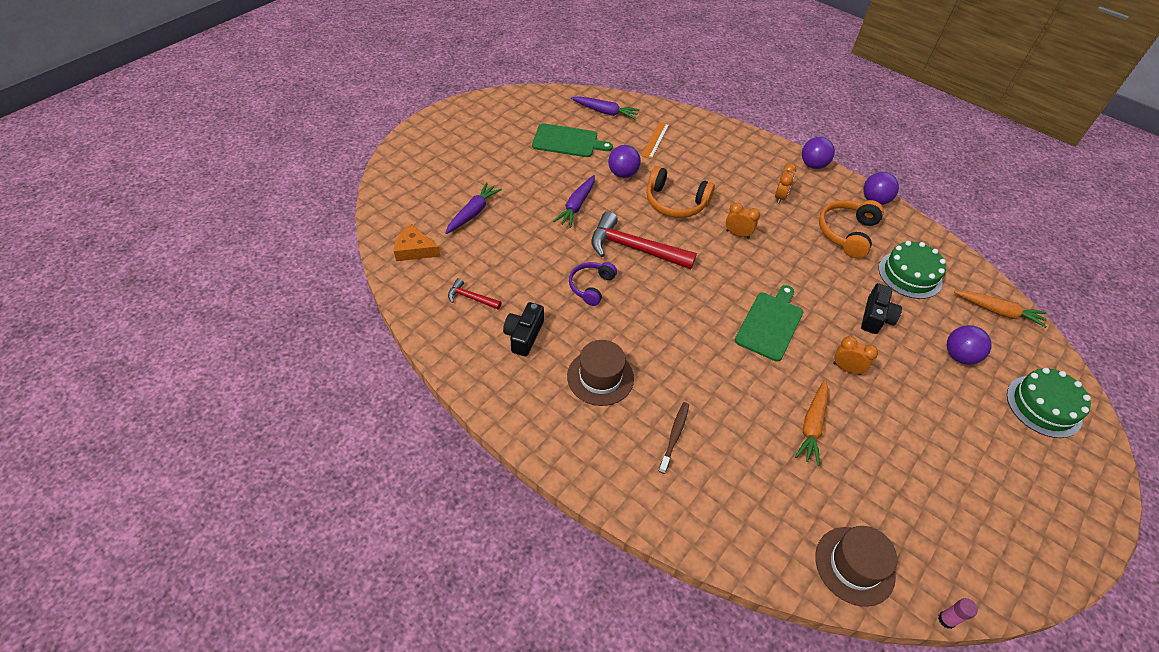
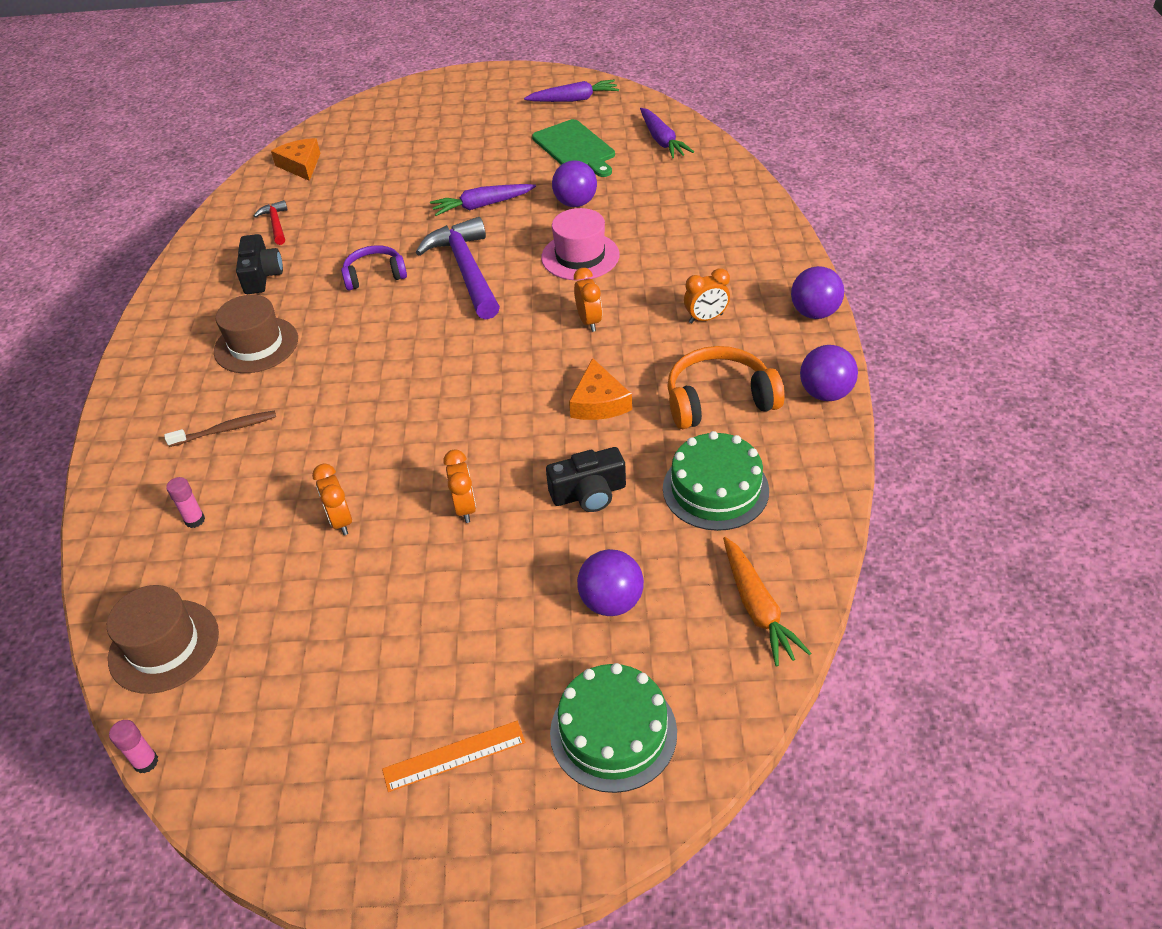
camera: 55 degrees right, 5 degrees down
purple carrot [445,182,502,234] -> purple carrot moved to [524,80,619,102]
black camera [503,302,544,356] -> black camera turned 105 degrees clockwise [236,234,283,294]
red hammer [591,211,697,269] -> purple hammer [416,217,500,320]
orange ruler [641,122,669,159] -> orange ruler moved to [382,721,525,792]
orange headphones [647,166,715,218] -> pink hat [541,208,619,280]
green cutting board [735,285,803,362] -> none
orange carrot [795,380,828,466] -> orange clock [312,463,352,535]
none -> pink glue stick [166,477,205,528]
none -> orange cheese [569,358,632,420]

